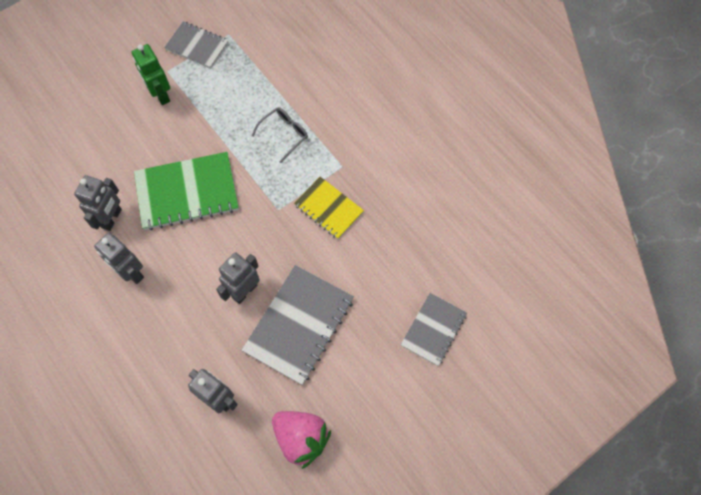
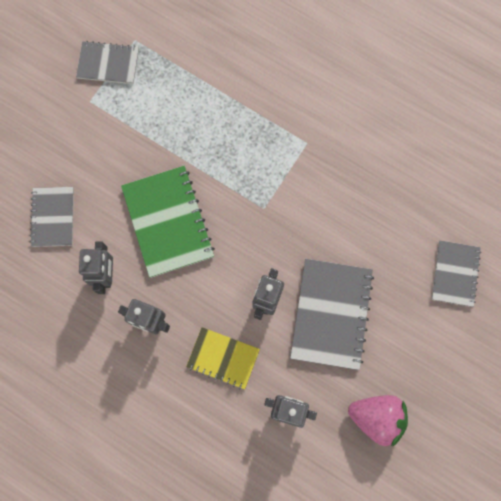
camera: 20 degrees left, 10 degrees up
green robot [132,44,170,105] -> none
green notebook [134,152,239,230] -> green notebook turned 75 degrees counterclockwise [121,166,215,278]
grey glasses [252,107,308,163] -> none
yellow notebook [294,177,364,239] -> yellow notebook moved to [186,327,260,389]
none -> grey notebook [30,187,74,247]

